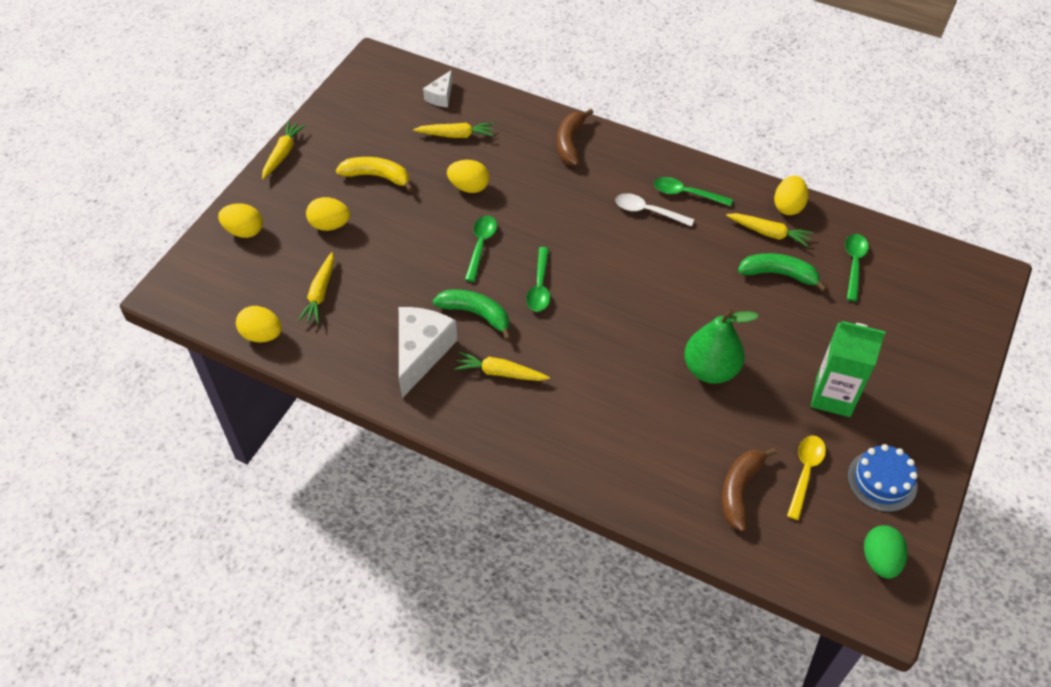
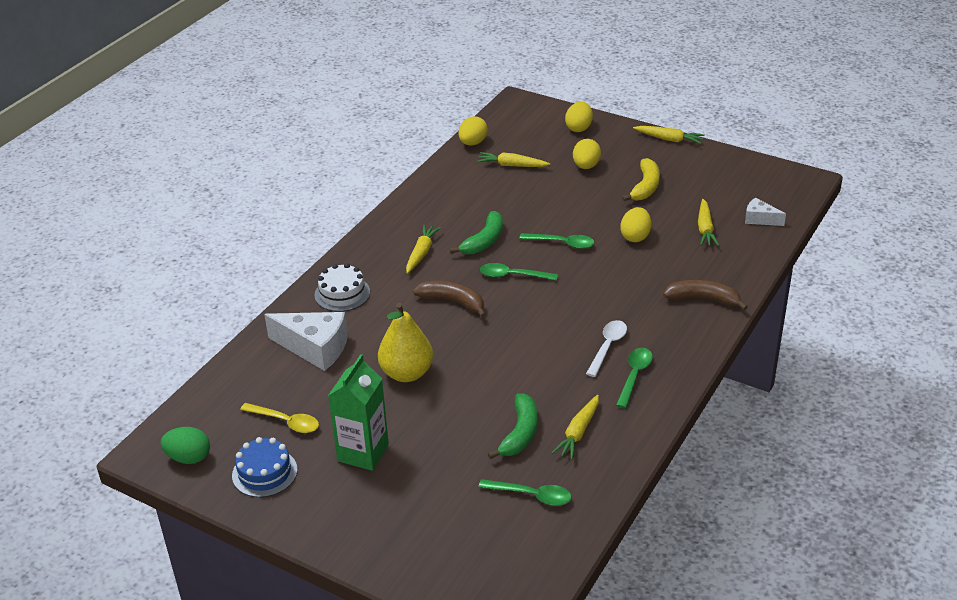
camera: 95 degrees right, 15 degrees down
white cheese [399,307,458,398] -> white cheese moved to [264,312,348,371]
green pear [684,309,759,384] -> yellow pear [378,303,433,382]
brown banana [722,448,777,531] -> brown banana moved to [413,281,486,318]
yellow egg [774,175,808,215] -> none
none -> white cake [314,263,370,312]

